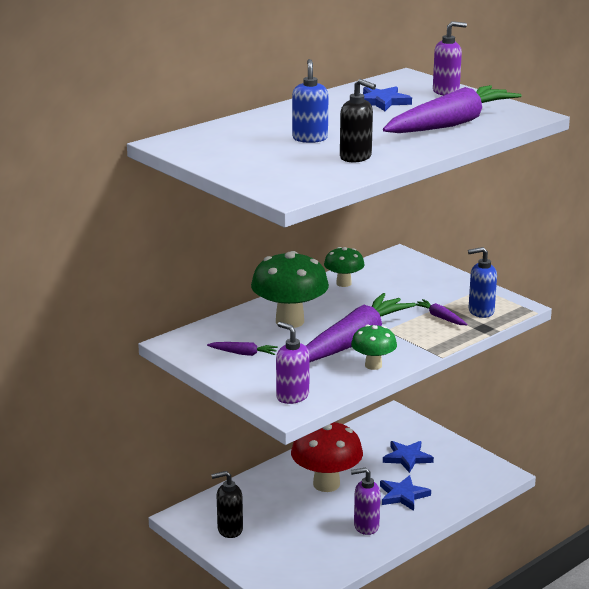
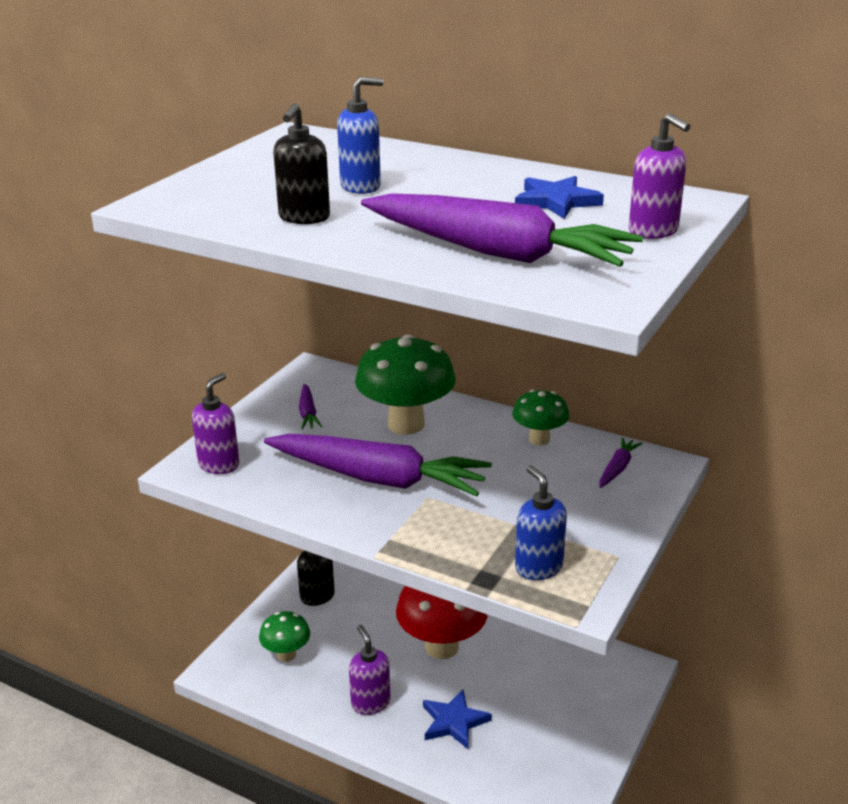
camera: 70 degrees right, 5 degrees up
green mushroom [351,325,397,370] -> green mushroom moved to [259,611,310,662]
blue star [383,441,434,473] -> none
purple carrot [416,299,468,325] -> purple carrot moved to [599,437,643,488]

